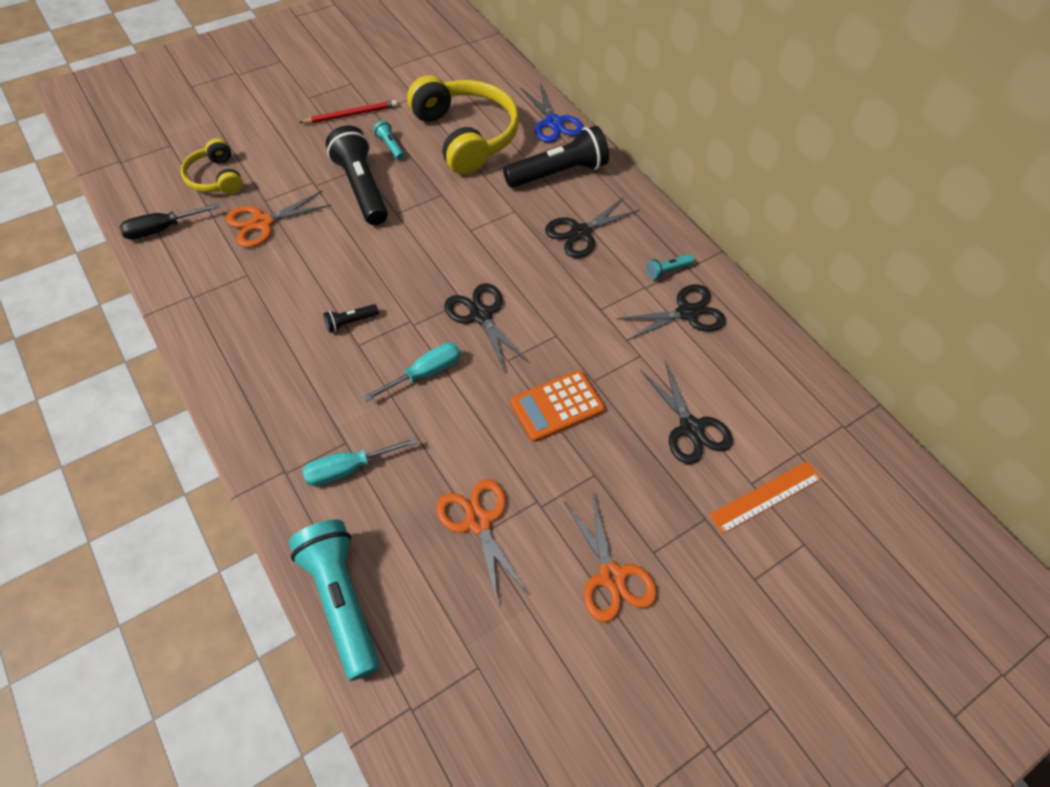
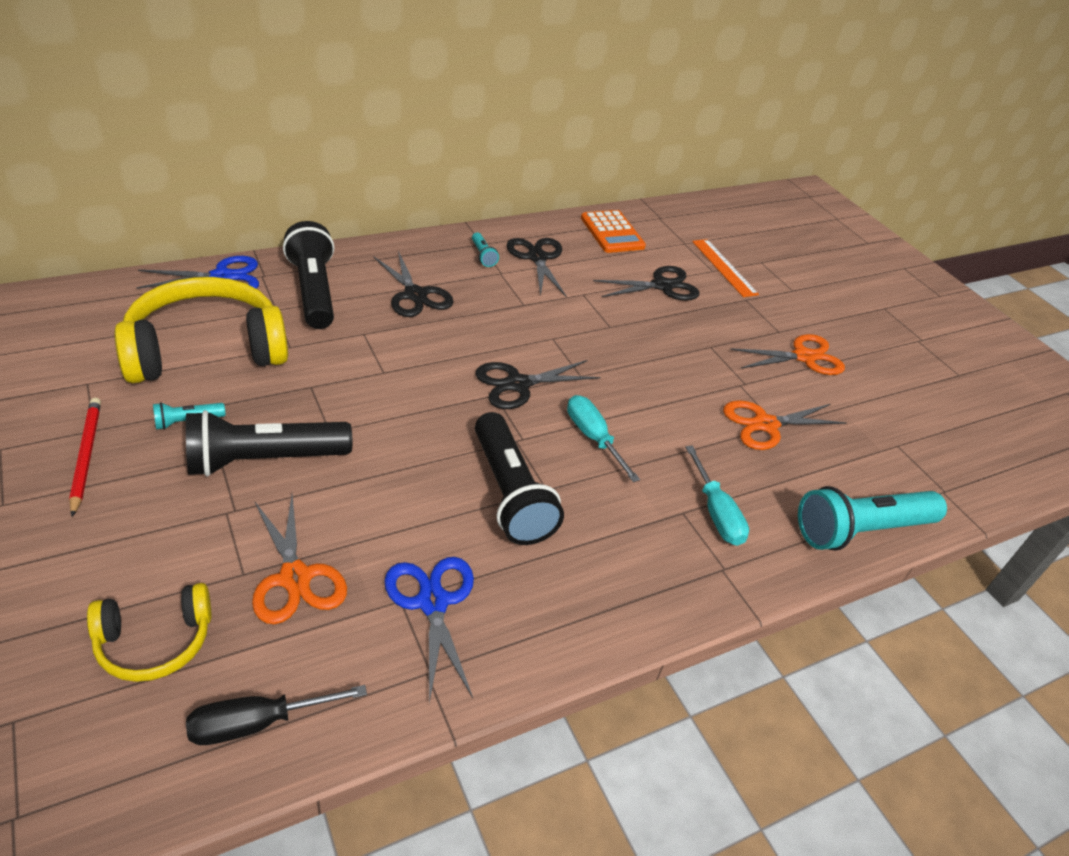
camera: 85 degrees left, 15 degrees down
black screwdriver [119,203,220,240] -> black screwdriver turned 90 degrees clockwise [186,685,367,745]
black flashlight [324,304,379,332] -> black flashlight [475,412,564,545], size x2.28
orange calculator [510,370,605,442] -> orange calculator moved to [581,210,646,253]
none -> blue scissors [384,557,474,704]

